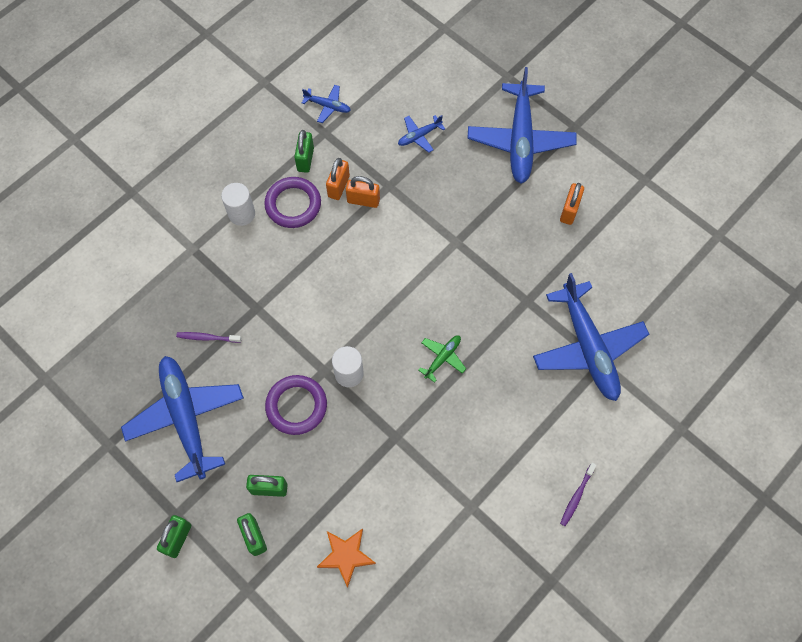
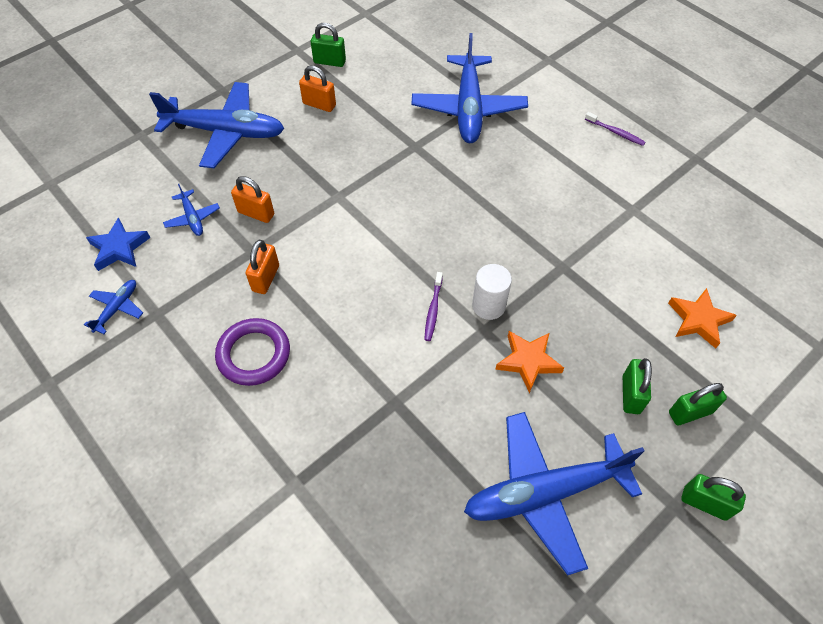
camera: 85 degrees left, 10 degrees down
purple toothbrush [176,332,241,343] -> purple toothbrush moved to [424,272,443,341]
white cylinder [221,183,255,226] -> none
purple ring [265,375,327,435] -> orange star [495,331,564,393]
green padlock [294,130,314,173] -> green padlock moved to [311,23,346,67]
orange padlock [326,158,350,200] -> orange padlock moved to [231,176,274,223]
green plane [418,335,466,383] -> none
blue plane [533,273,649,401] -> blue plane turned 105 degrees clockwise [412,33,528,143]
none -> blue star [86,217,150,271]

